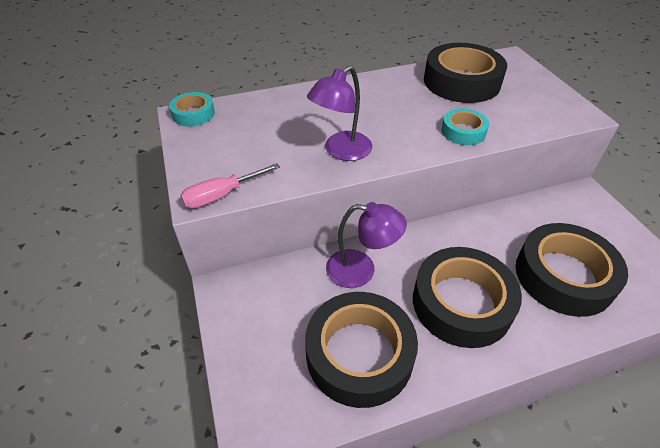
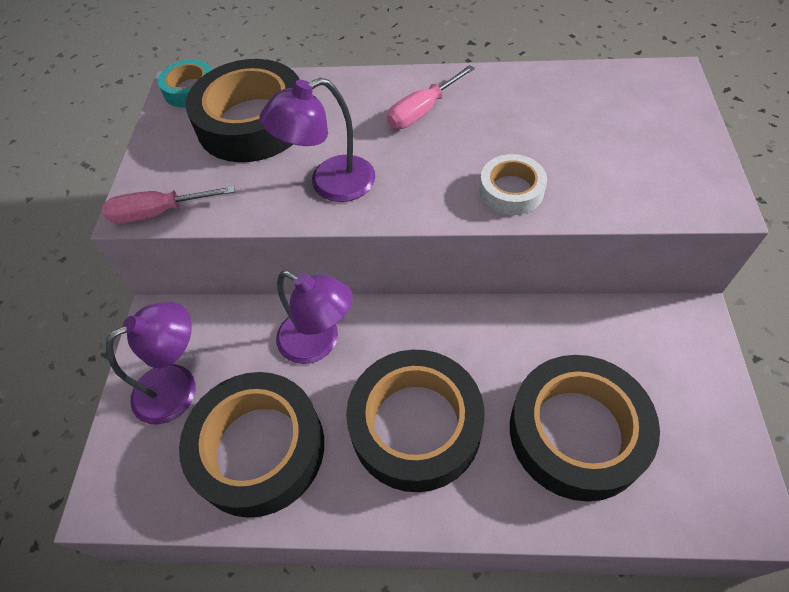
camera: 25 degrees right, 10 degrees up
black tape [424,43,507,103] -> black tape moved to [186,59,300,162]
turquoise tape [441,108,489,145] -> white tape [479,154,547,215]
none -> purple lamp [106,302,195,425]
none -> pink screwdriver [387,65,475,129]

